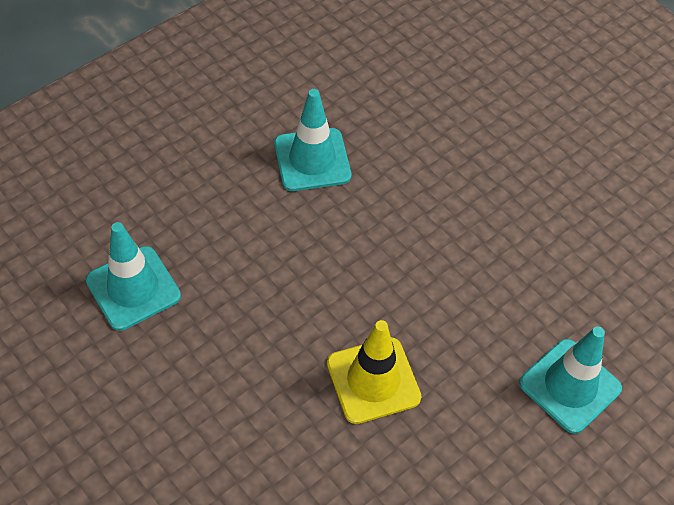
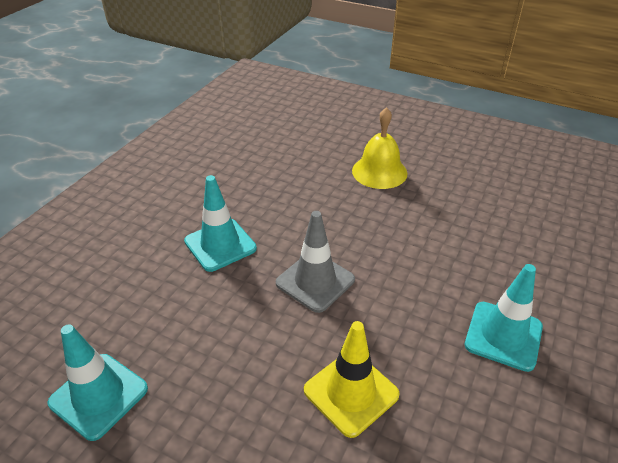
camera: 20 degrees left, 15 degrees down
none -> grey traffic cone [276,211,355,313]
none -> yellow bell [352,107,408,189]

